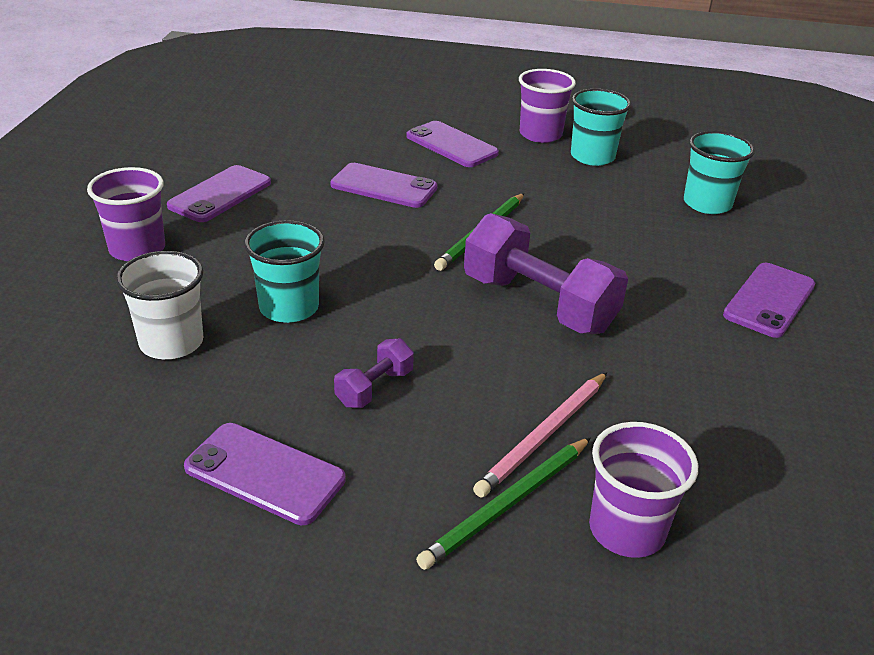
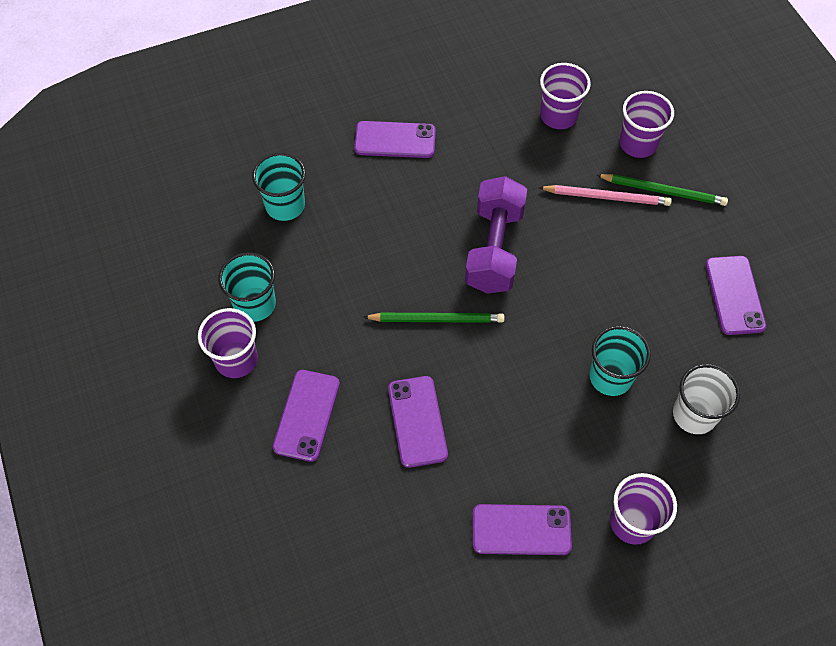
camera: 120 degrees left, 25 degrees up
purple dumbbell [334,339,414,408] -> none
none -> purple cup [540,63,591,129]

